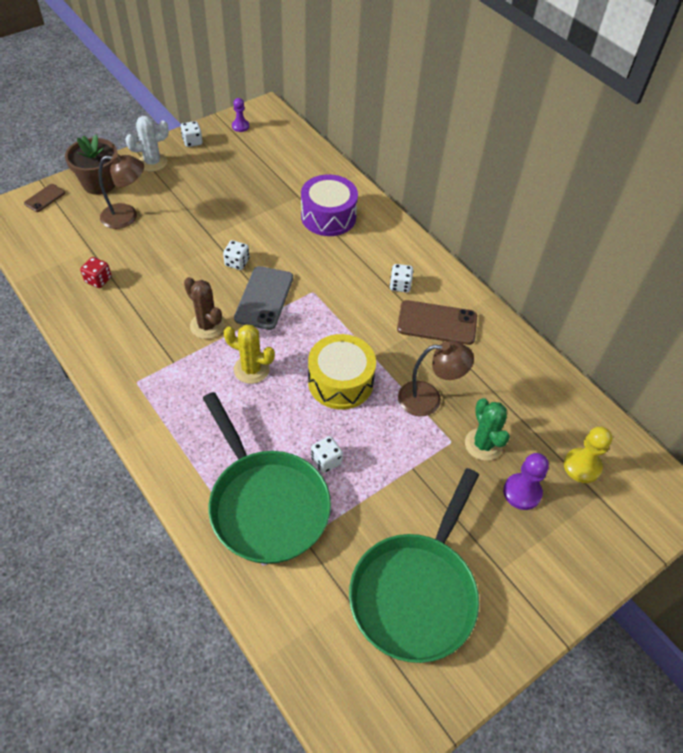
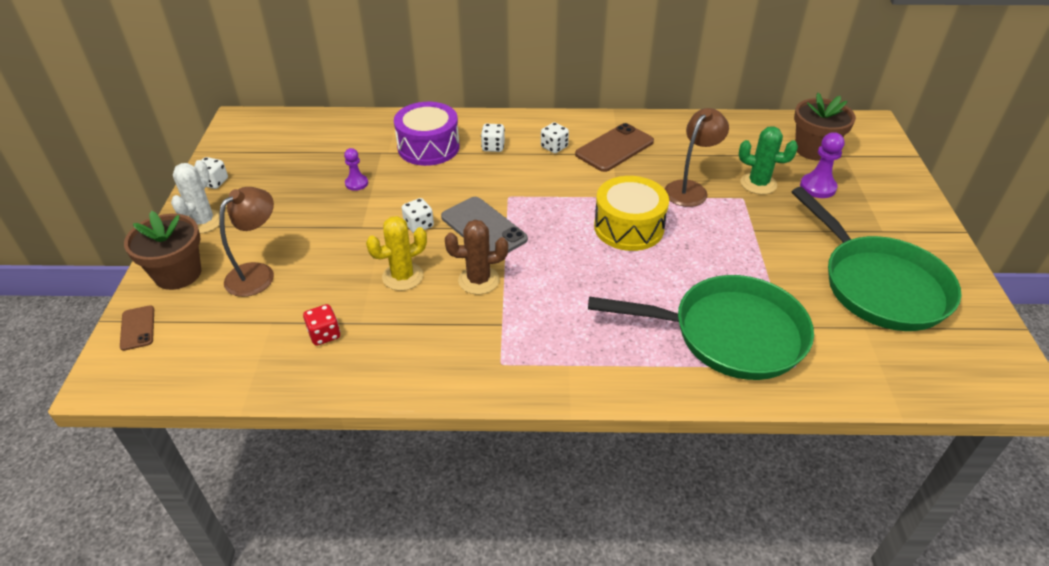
camera: 50 degrees left, 10 degrees down
yellow cactus [223,325,275,384] -> yellow cactus moved to [366,216,427,291]
purple pawn [232,98,249,132] -> purple pawn moved to [344,148,368,191]
white dice [311,436,343,473] -> white dice moved to [481,124,505,152]
yellow pawn [564,426,612,483] -> brown flower pot [794,93,856,161]

